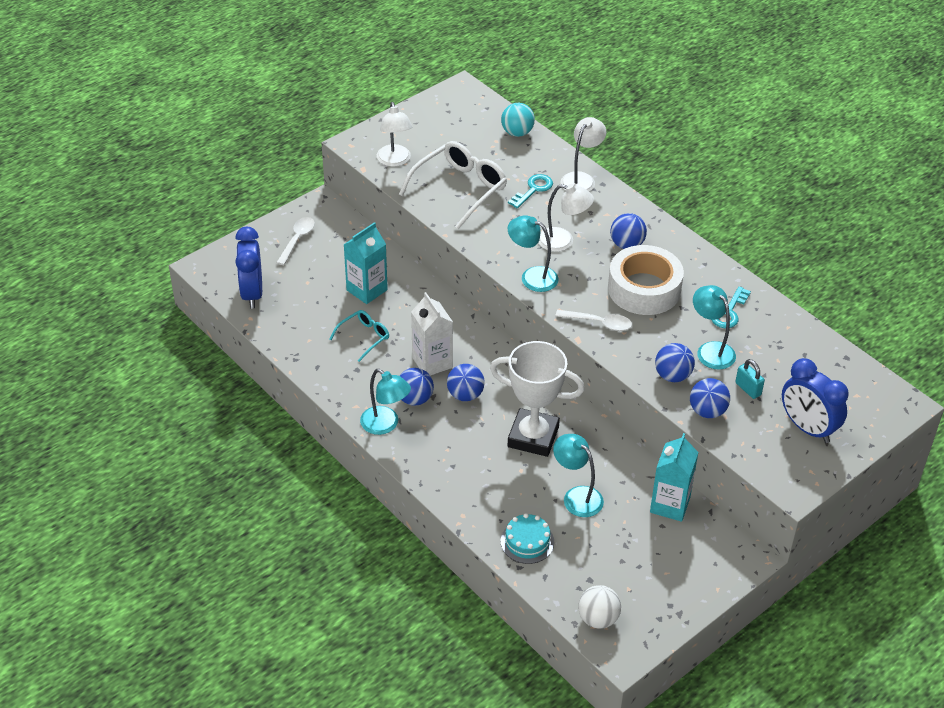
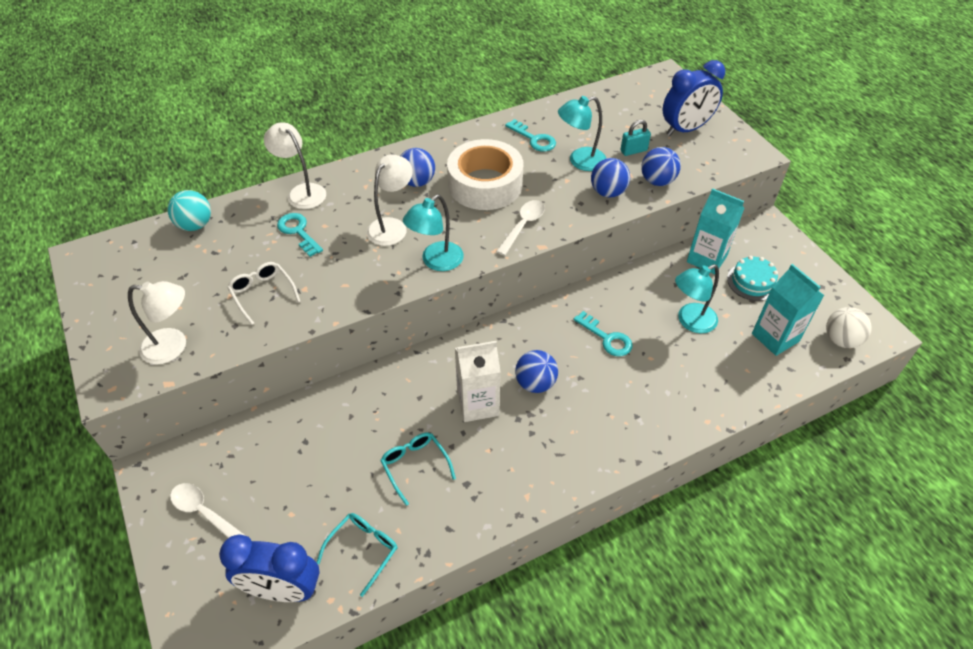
camera: 75 degrees left, 5 degrees up
turquoise carton [344,222,388,304] -> turquoise carton moved to [752,264,825,356]
turquoise lamp [360,369,411,435] -> none
white glasses [399,141,507,229] -> white glasses [227,262,301,325], size x0.54
blue ball [399,368,434,406] -> none
white trophy [490,341,585,457] -> turquoise key [574,311,633,356]
turquoise cake [501,513,554,564] -> turquoise cake moved to [727,256,778,301]
none -> turquoise glasses [317,513,398,597]

